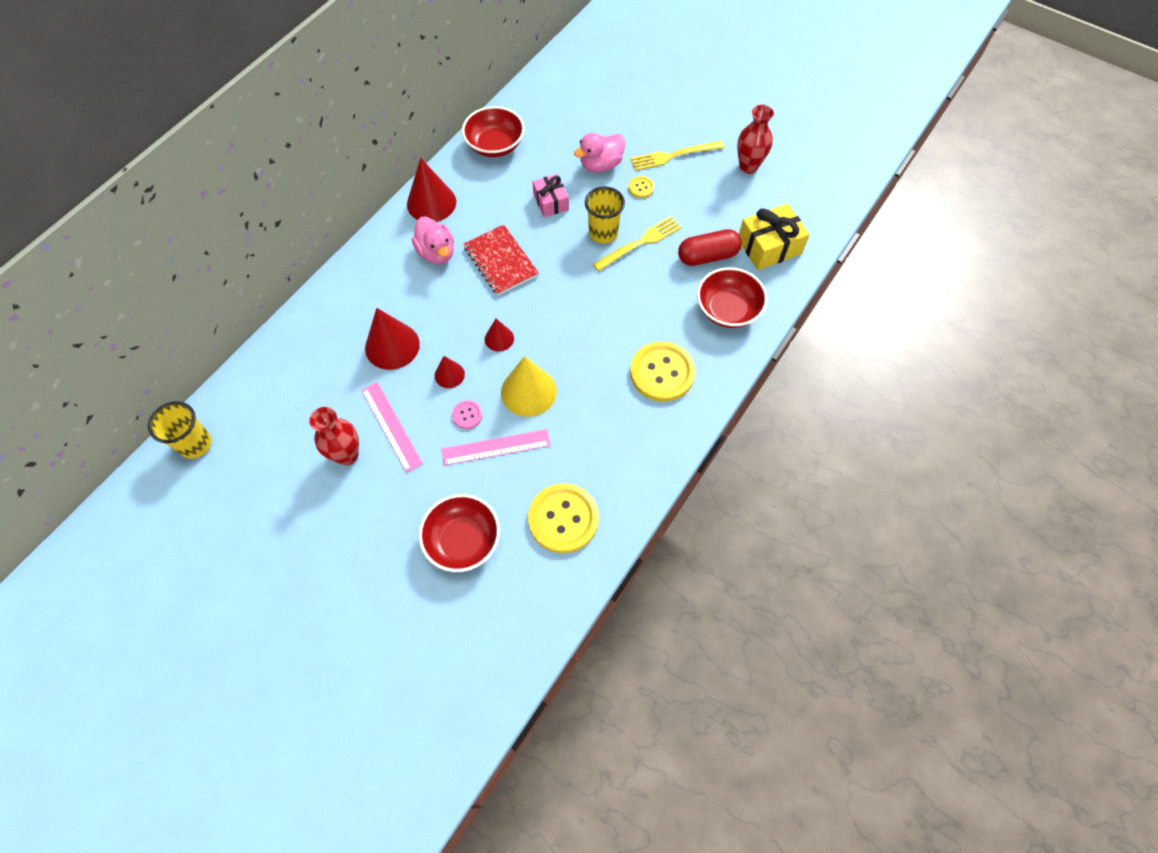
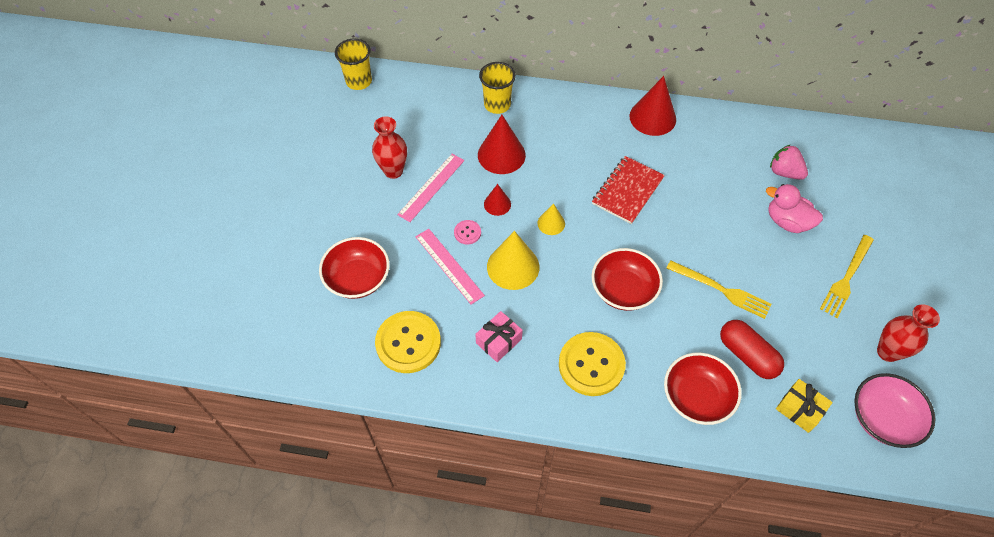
camera: 65 degrees right, 5 degrees down
pink duck [412,217,454,264] -> none
red bowl [462,106,525,157] -> red bowl moved to [592,248,663,311]
red cone [485,319,514,351] -> yellow cone [537,203,565,235]
pink gift [532,174,569,217] -> pink gift moved to [475,311,523,362]
yellow cup [585,186,625,243] -> yellow cup moved to [479,62,516,114]
yellow button [628,176,655,198] -> none
yellow fork [630,141,725,171] -> yellow fork turned 105 degrees counterclockwise [820,235,874,318]
yellow gift [739,203,810,270] -> yellow gift [776,379,833,433], size x0.65
none -> pink strawberry [770,145,808,180]
none -> pink bowl [854,373,935,448]

